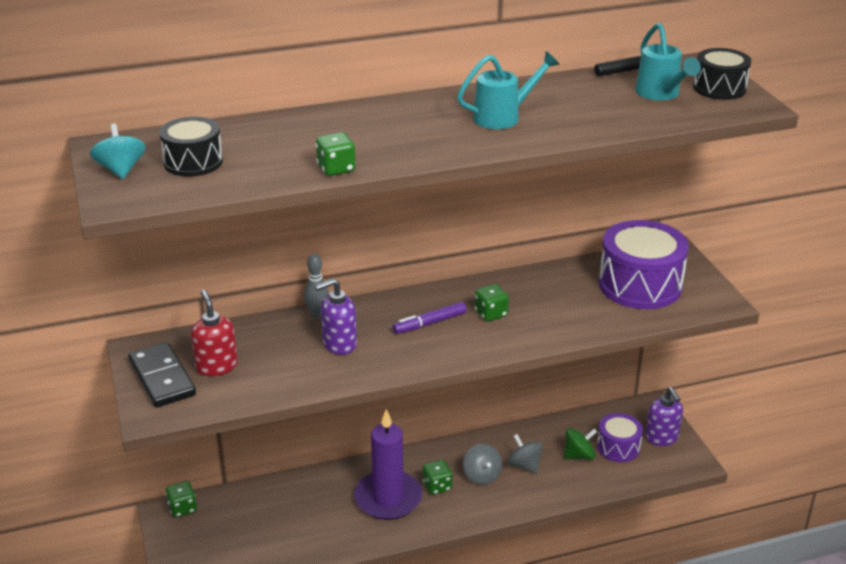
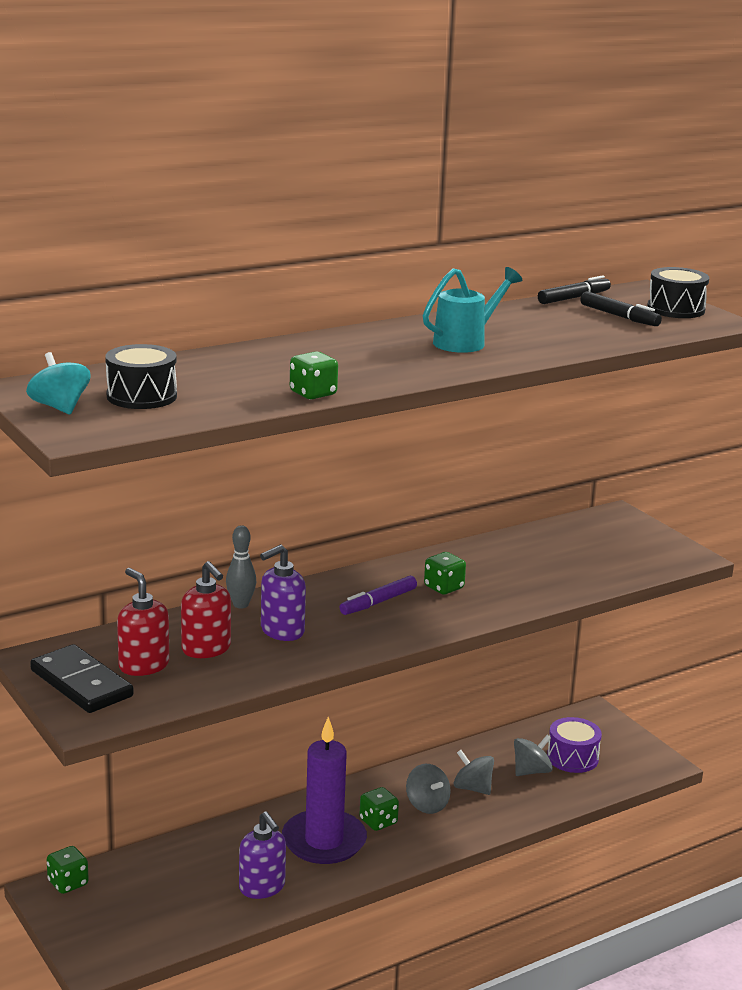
camera: 15 degrees left, 10 degrees down
green spinning top [564,428,597,460] -> grey spinning top [514,735,553,776]
purple drum [599,220,689,309] -> none
turquoise watering can [635,23,701,100] -> black marker [581,291,662,326]
purple soap dispenser [645,387,683,446] -> purple soap dispenser moved to [239,811,286,899]
none -> red soap dispenser [181,561,231,658]

